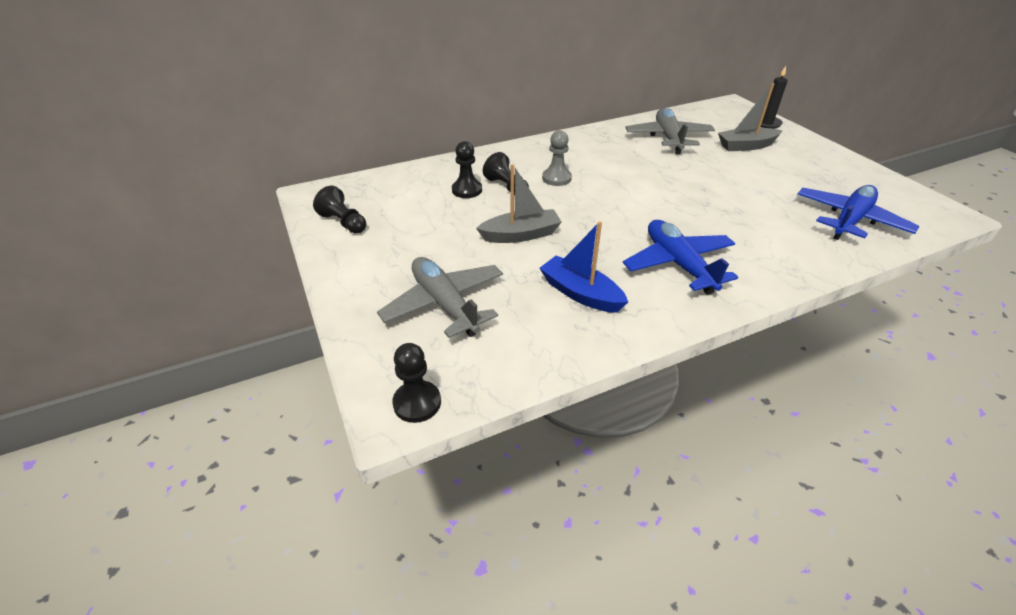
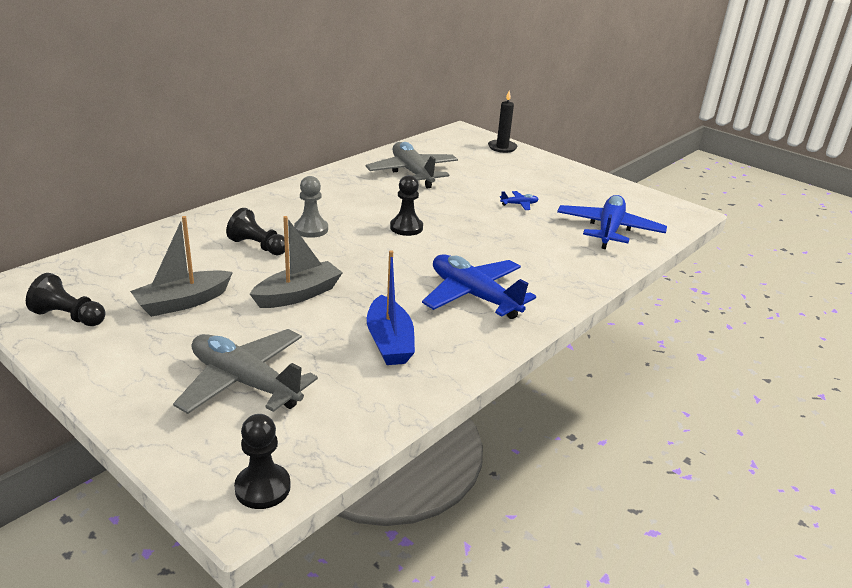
camera: 25 degrees left, 10 degrees down
black pawn [452,141,482,198] -> black pawn moved to [390,175,423,236]
blue boat [539,221,628,313] -> blue boat turned 120 degrees counterclockwise [367,250,415,365]
grey boat [718,83,783,151] -> grey boat moved to [130,216,233,317]
none -> blue plane [500,191,539,210]

